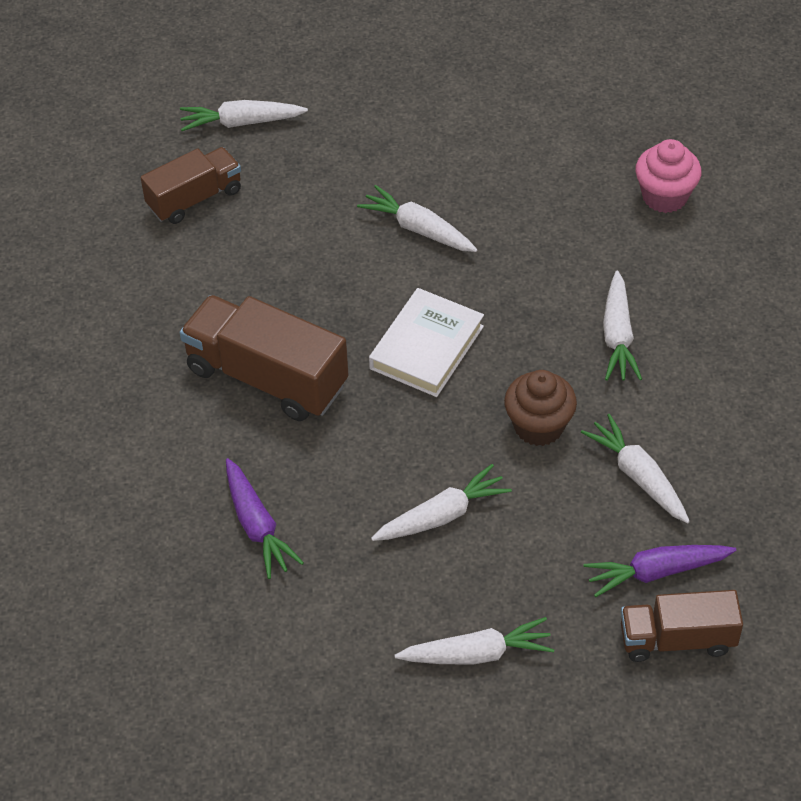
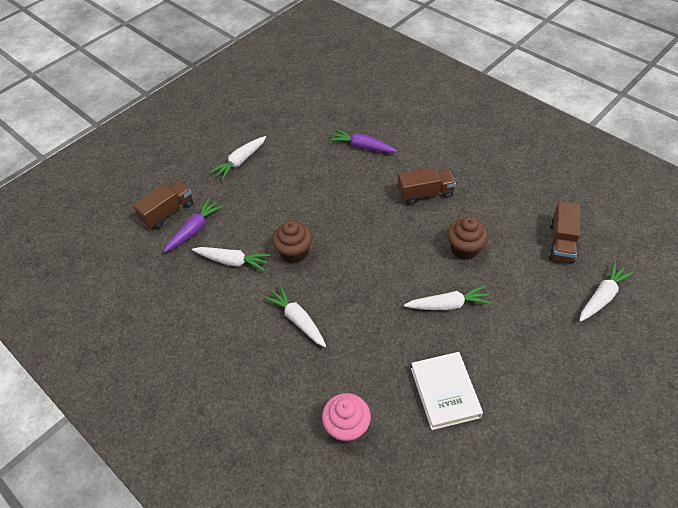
camera: 140 degrees right, 0 degrees up
brown truck [180,295,349,421] -> brown truck [398,167,456,205], size x0.63
white book [369,288,484,397] -> white book moved to [411,352,483,430]
white carrot [371,464,512,541] -> none
none -> brown cupcake [447,216,488,260]

